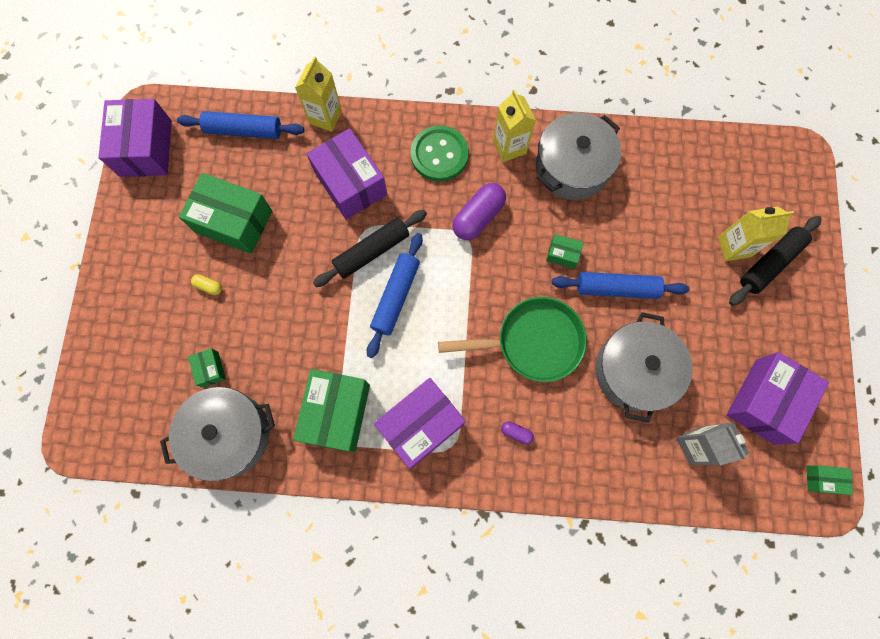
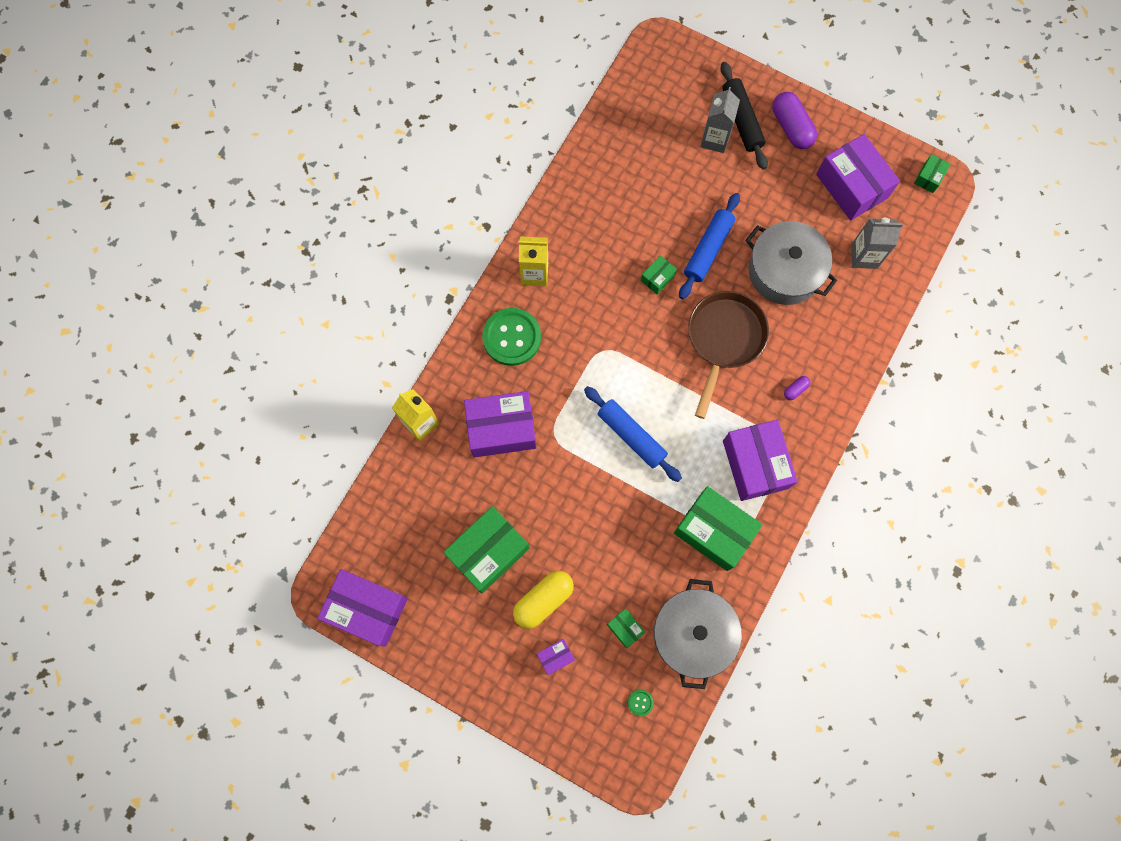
camera: 65 degrees left, 0 degrees up
blue rolling pin [177,111,304,139] -> none
green box [188,348,226,388] -> green box turned 45 degrees clockwise [607,608,645,648]
yellow capsule [191,274,222,295] -> yellow capsule [513,571,574,629], size x2.15
black rolling pin [313,210,427,287] -> none
green pan [438,297,587,382] -> brown pan [688,291,769,419]
purple capsule [452,183,506,240] -> purple capsule moved to [773,92,817,149]
grey pot [536,113,621,200] -> none
yellow carton [718,206,794,261] -> grey carton [700,87,740,153]
none -> purple box [537,639,575,675]
none -> green button [628,689,654,716]

